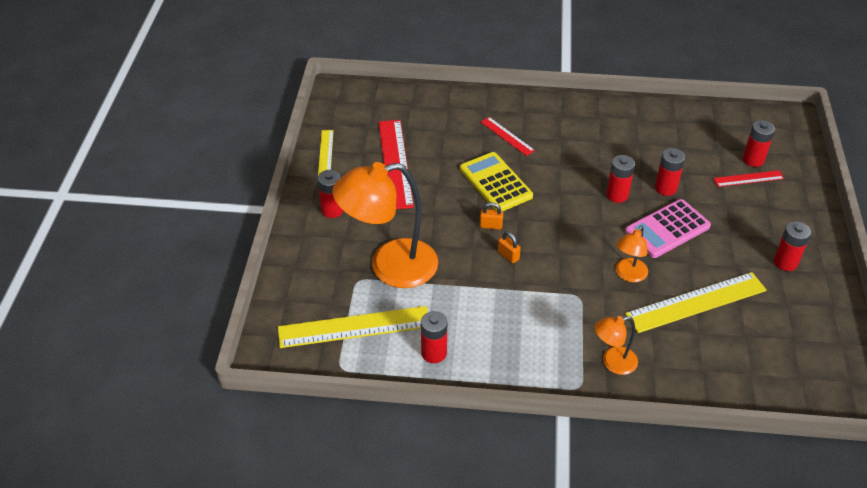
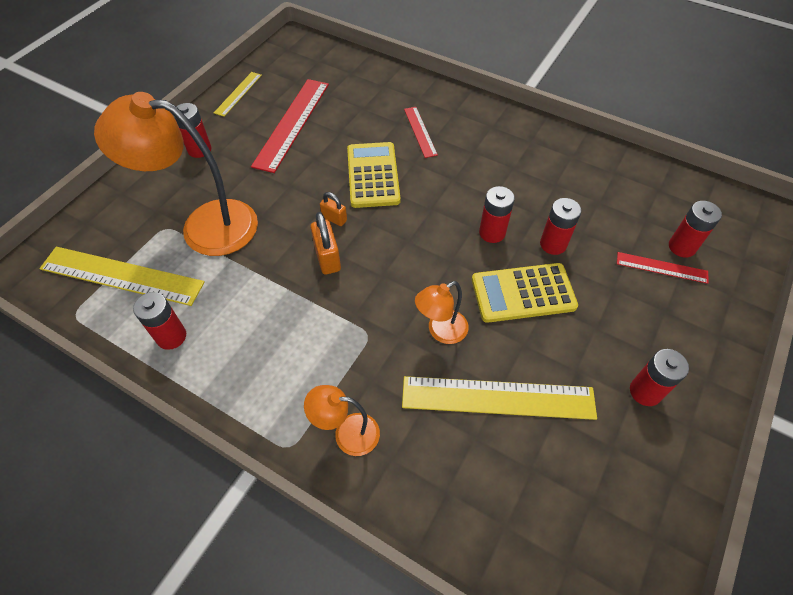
camera: 25 degrees right, 10 degrees up
orange padlock [498,231,521,263] -> orange padlock [310,212,341,274], size x1.59
pink calculator [625,199,711,258] -> yellow calculator [472,263,578,323]

